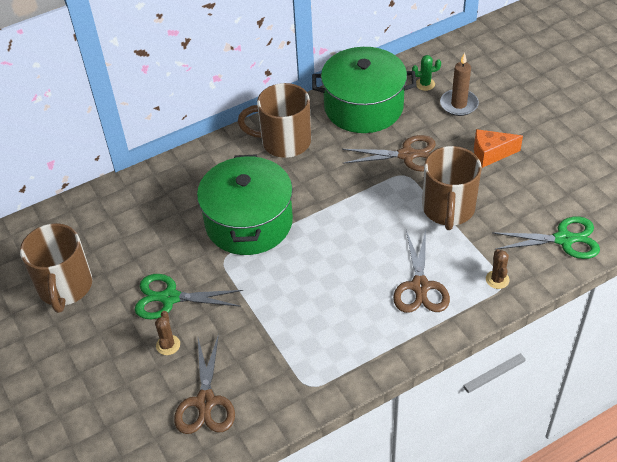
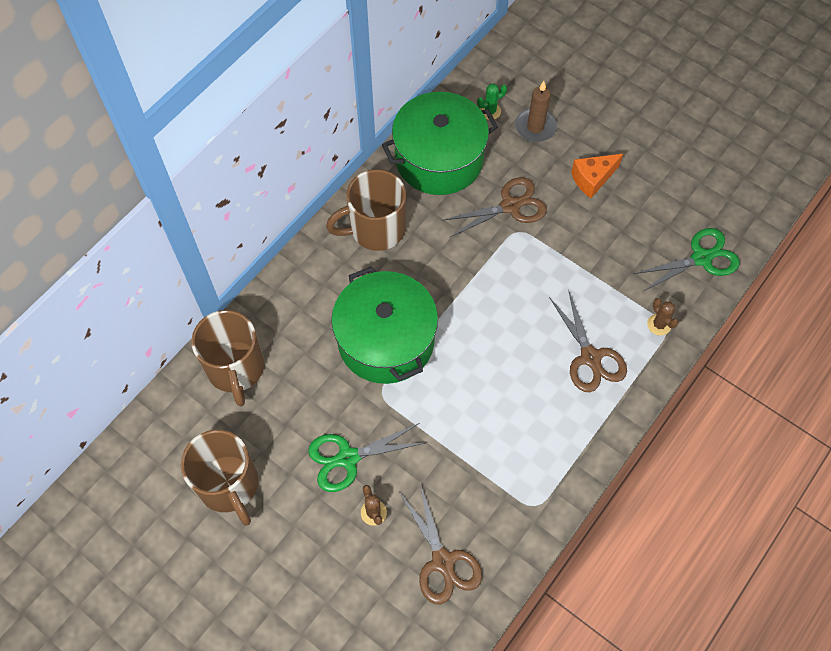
camera: 25 degrees left, 15 degrees up
brown mug [422,146,482,230] -> brown mug moved to [191,310,264,406]

